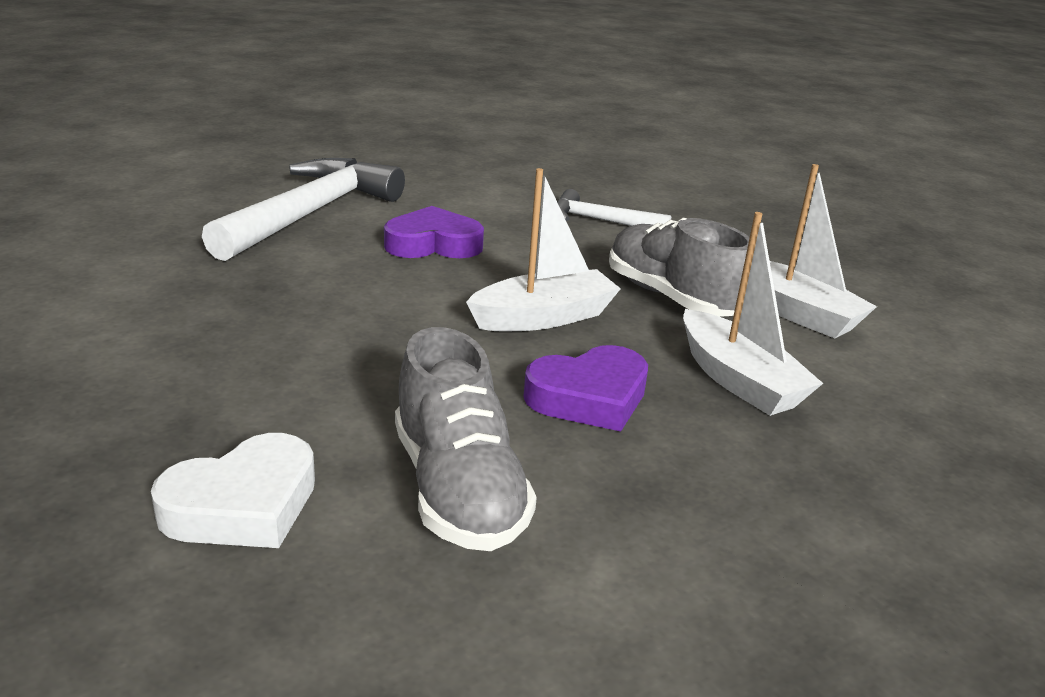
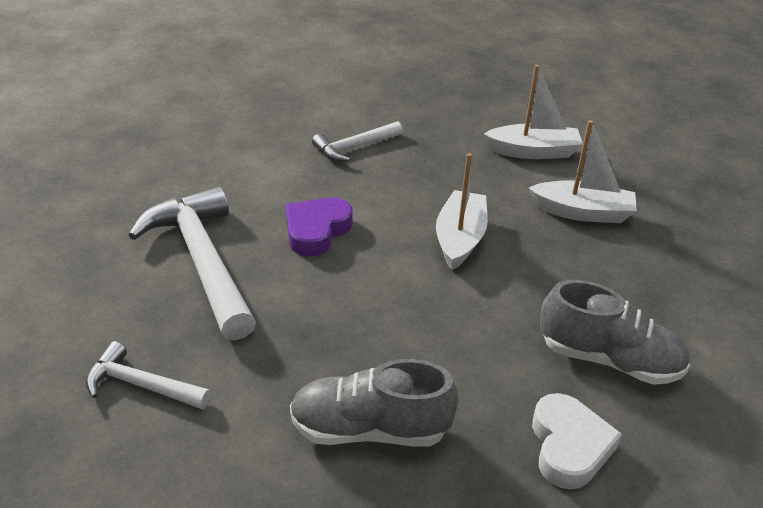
camera: 50 degrees left, 10 degrees up
purple heart [523,345,648,432] -> none
grey shoe [609,218,750,317] -> grey shoe moved to [290,359,458,447]
none -> white hammer [86,341,211,410]

